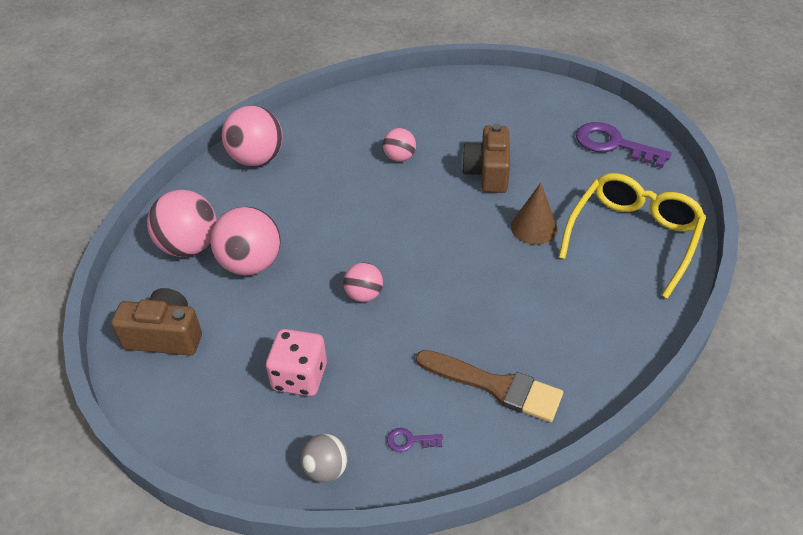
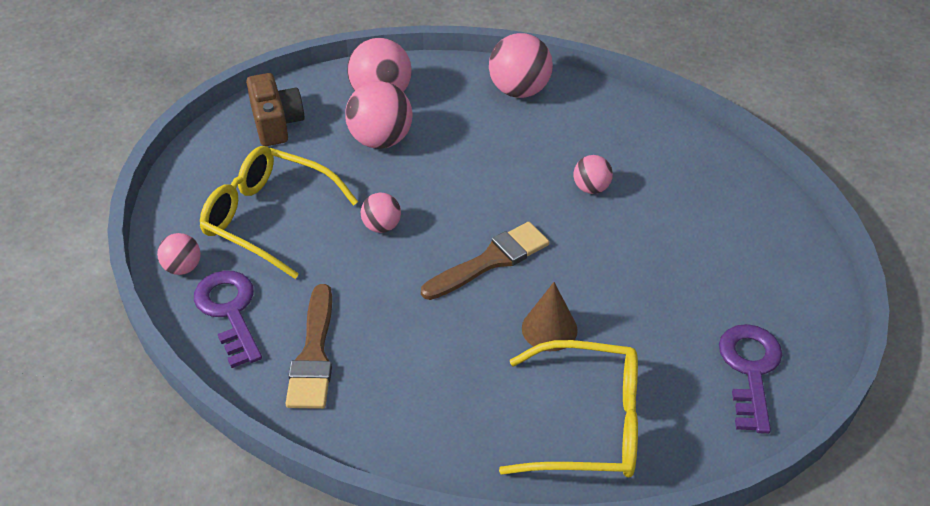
camera: 65 degrees right, 0 degrees up
pink dice [266,329,327,396] -> yellow glasses [200,146,358,279]
grey ball [301,434,348,483] -> pink ball [157,233,201,275]
purple key [387,428,443,452] -> purple key [194,270,262,368], size x2.36
brown camera [462,124,510,193] -> none
none -> brown brush [421,222,549,300]

